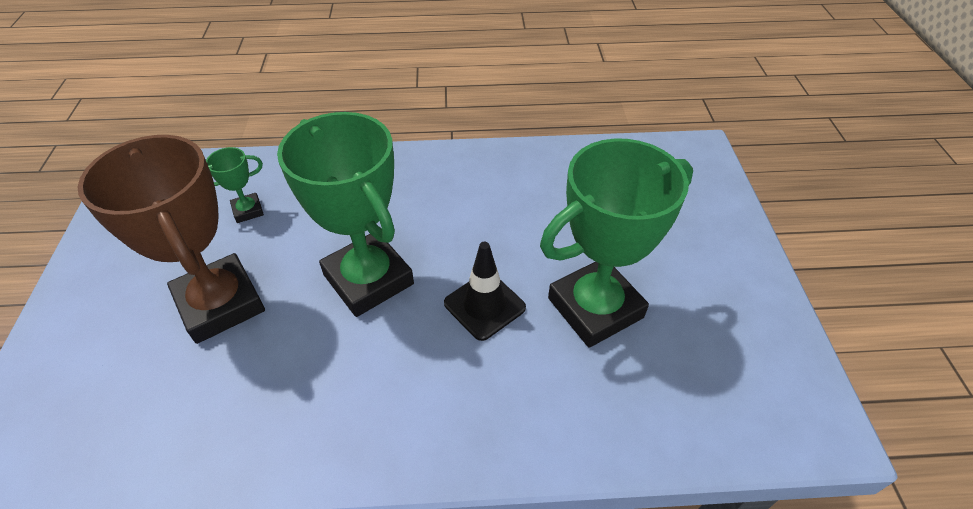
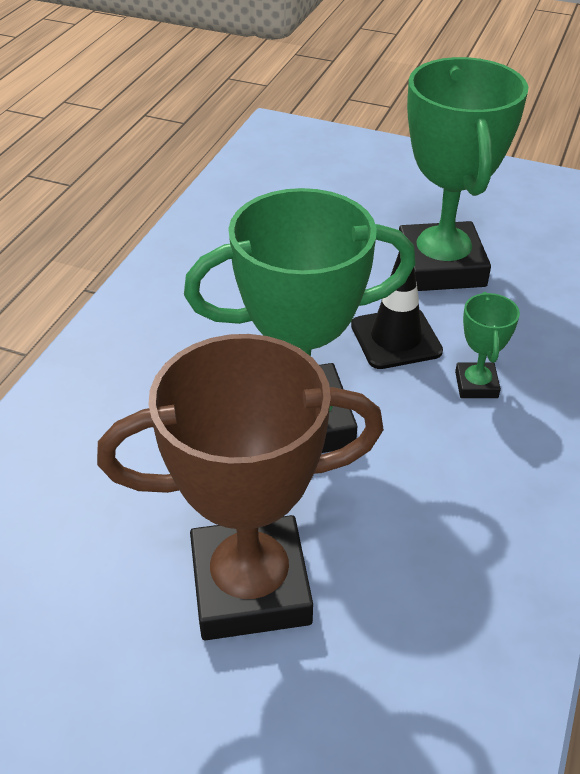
camera: 65 degrees left, 5 degrees down
green trophy [206,147,264,223] -> green trophy moved to [455,292,520,398]

